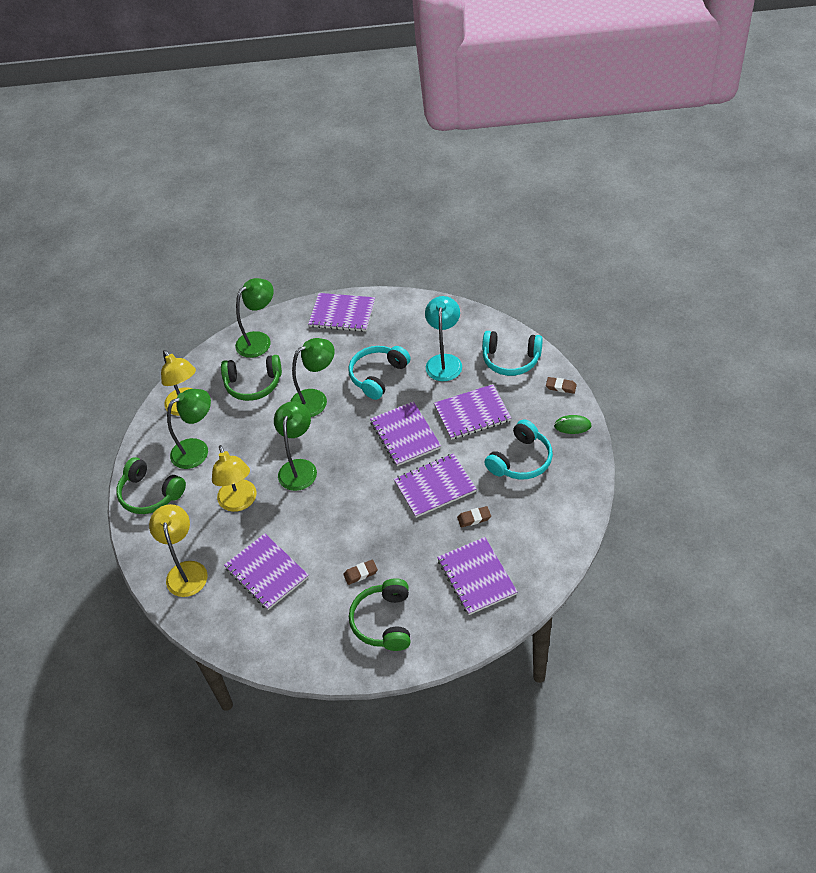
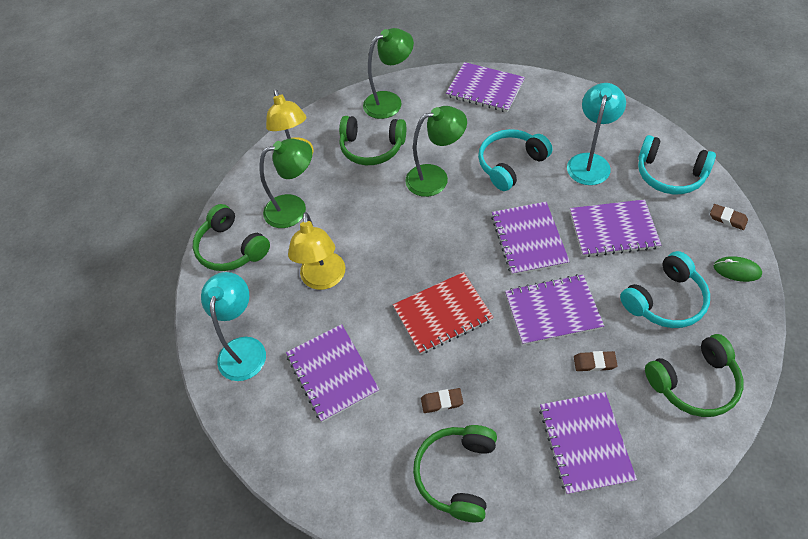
camera: 15 degrees right, 5 degrees up
yellow lamp [149,504,208,597] -> turquoise lamp [201,272,266,381]
green lamp [274,401,317,491] -> none
none -> red notebook [393,272,494,354]
none -> green headphones [645,334,744,417]

